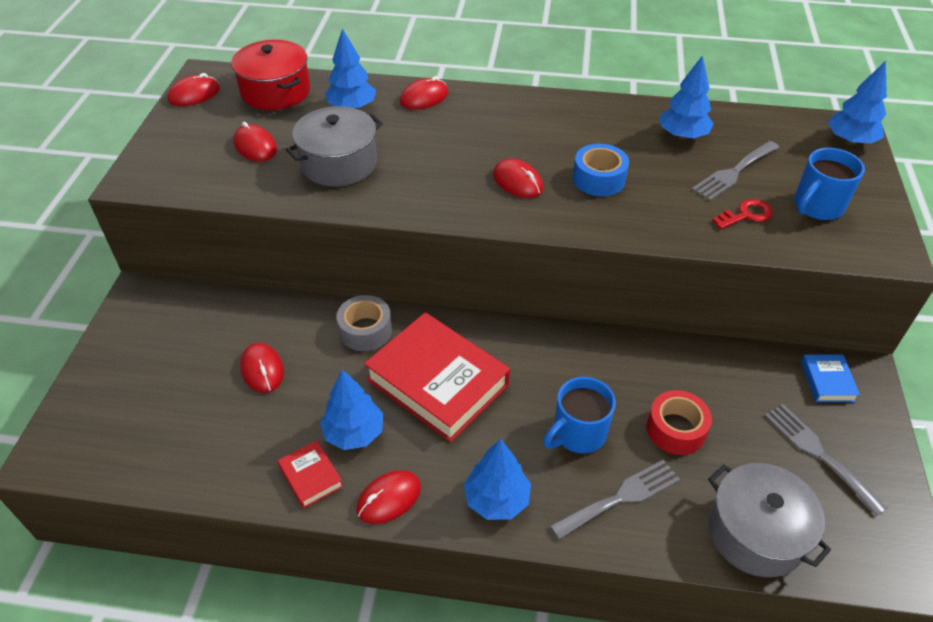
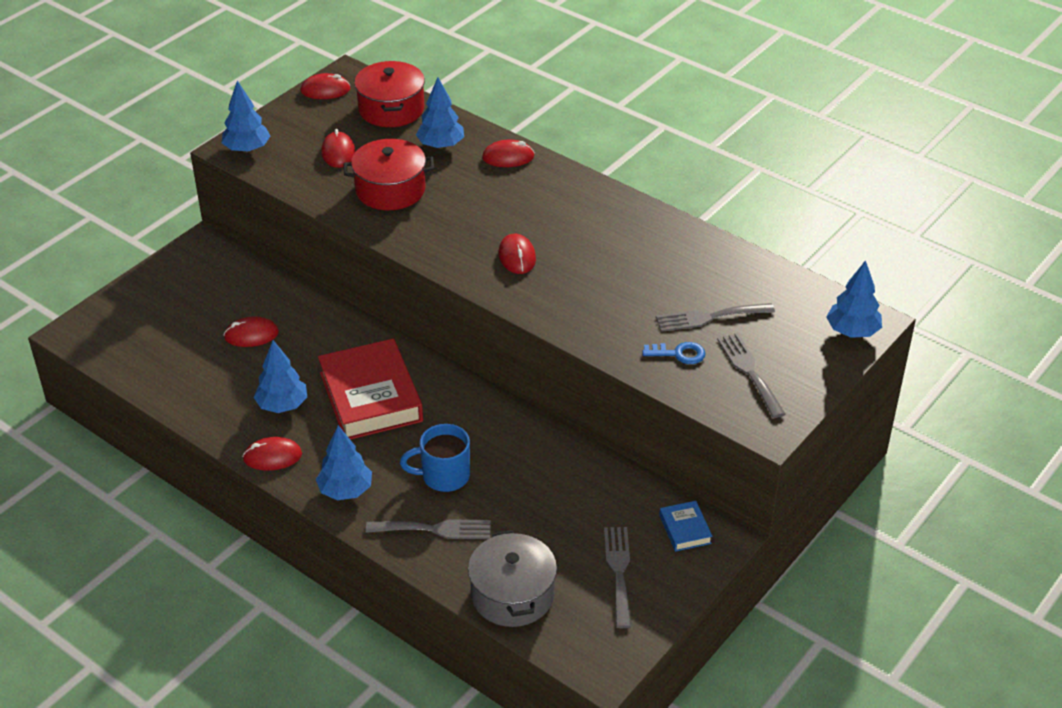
camera: 30 degrees right, 5 degrees down
red mouse [240,343,284,393] -> red mouse turned 75 degrees clockwise [224,316,279,347]
red book [278,440,343,509] -> none
grey pot [286,106,383,187] -> red pot [343,139,434,210]
grey tape [336,295,392,351] -> none
blue tape [573,144,629,196] -> none
red tape [647,390,712,455] -> none
blue tree [660,55,713,140] -> blue tree moved to [221,81,270,153]
red key [712,199,773,229] -> blue key [642,342,705,364]
blue mug [794,148,865,220] -> grey fork [717,333,785,418]
blue book [801,354,860,402] -> blue book turned 45 degrees counterclockwise [659,501,712,552]

